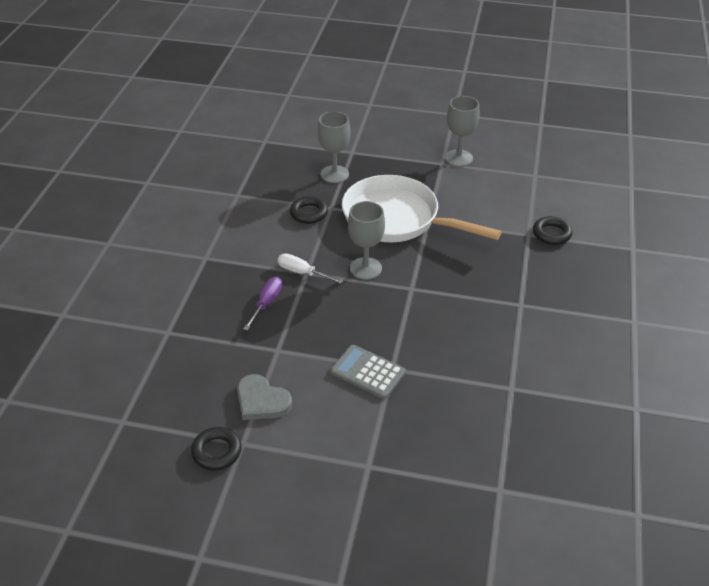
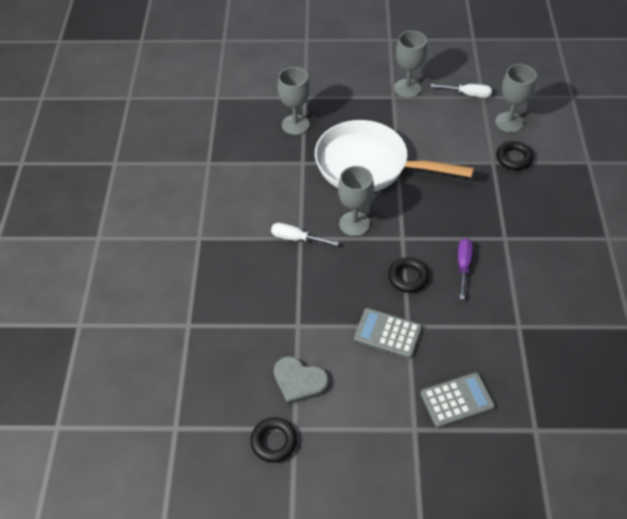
camera: 10 degrees left, 10 degrees up
purple screwdriver [243,277,282,330] -> purple screwdriver moved to [458,238,473,299]
black ring [290,196,328,224] -> black ring moved to [388,257,429,293]
none -> grey calculator [421,372,495,428]
none -> white screwdriver [431,84,492,98]
none -> grey goblet [495,64,537,133]

